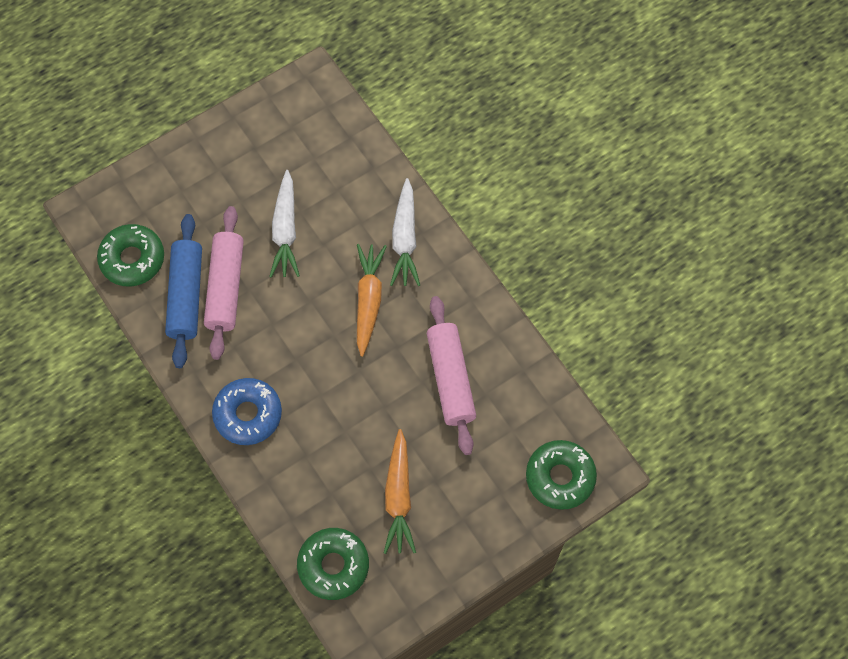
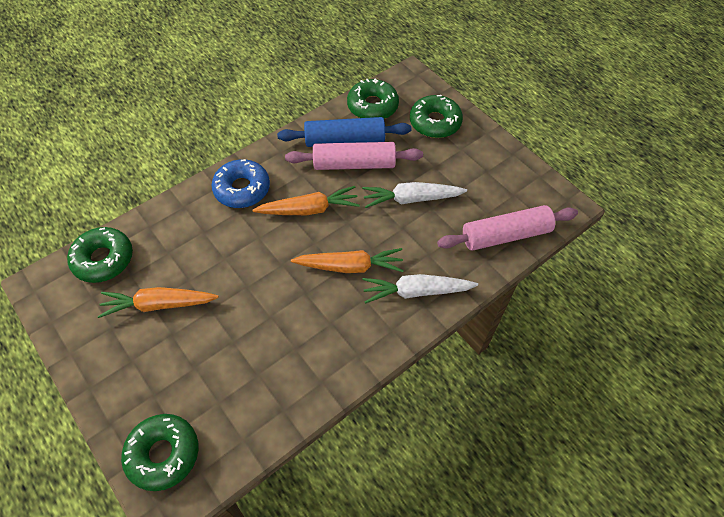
camera: 85 degrees right, 10 degrees down
pink rolling pin [427,296,476,455] -> pink rolling pin moved to [437,205,578,251]
none -> orange carrot [252,186,360,215]
none -> green donut [410,95,463,138]

